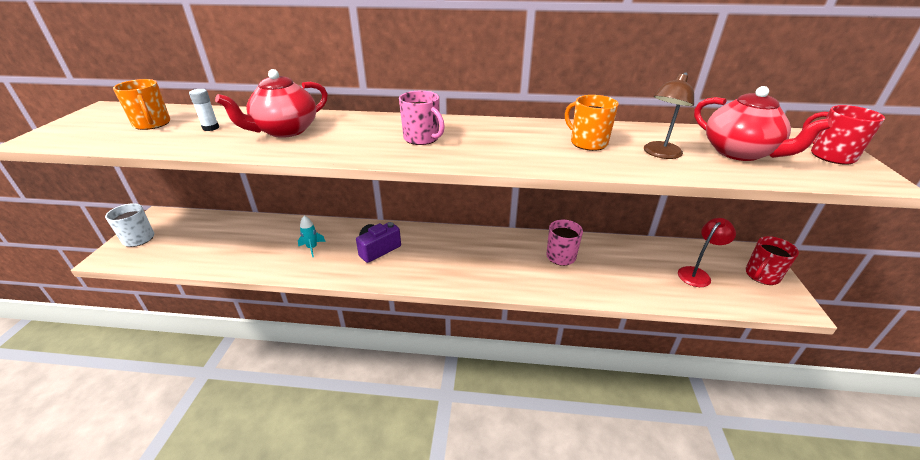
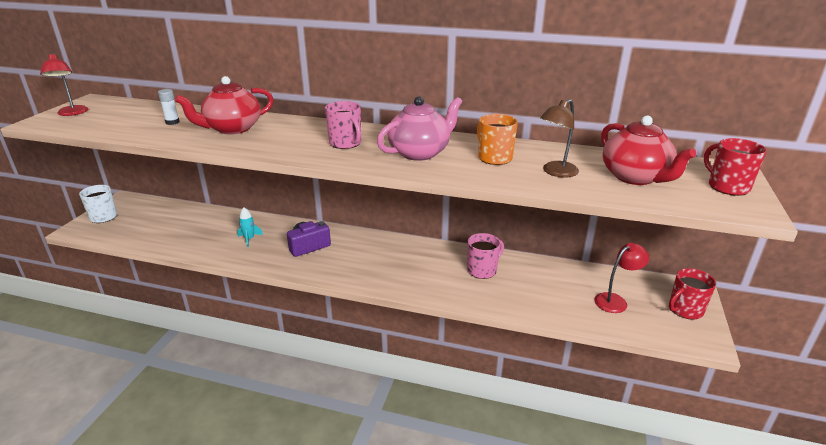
camera: 10 degrees right, 5 degrees down
orange mug [113,79,170,130] -> none
none -> red lamp [40,53,88,116]
none -> pink teapot [377,96,462,161]

